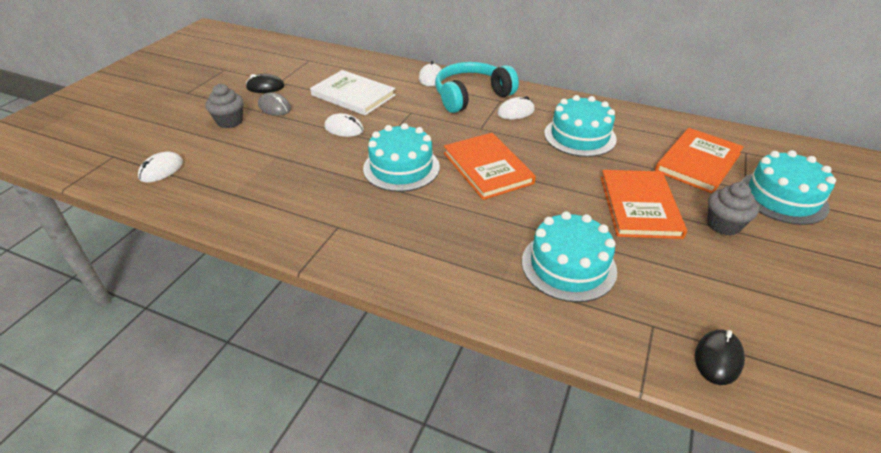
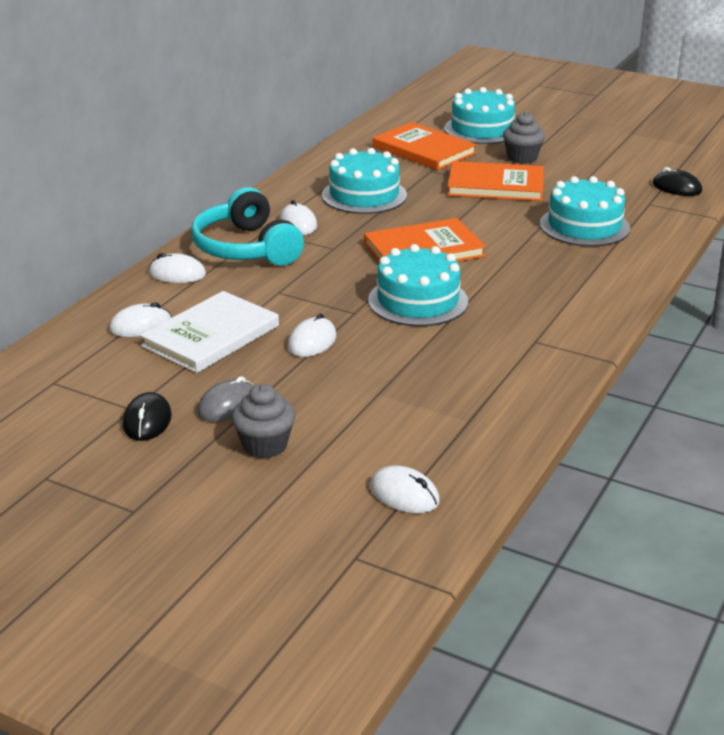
camera: 85 degrees left, 10 degrees down
none -> white mouse [109,302,171,337]

